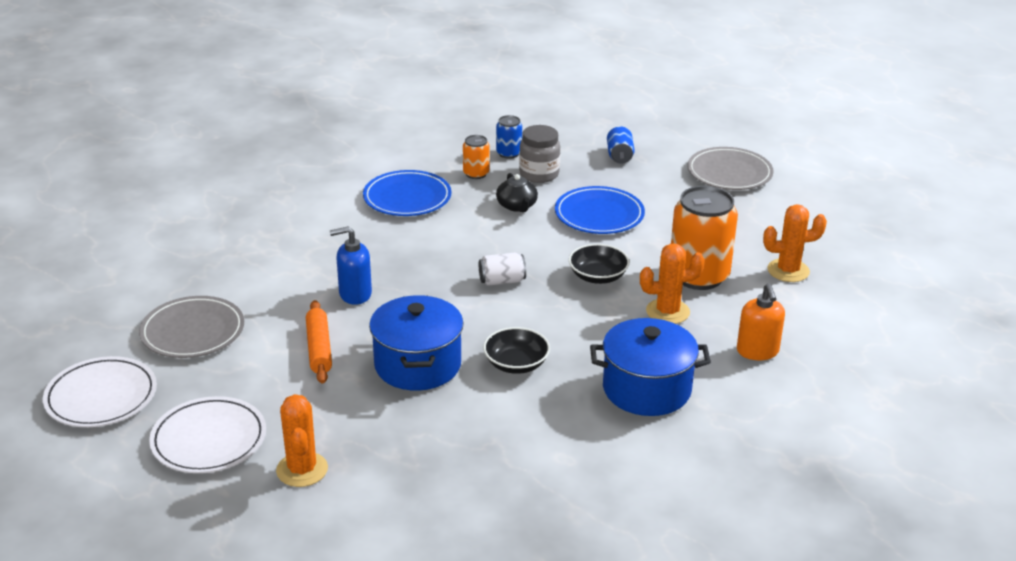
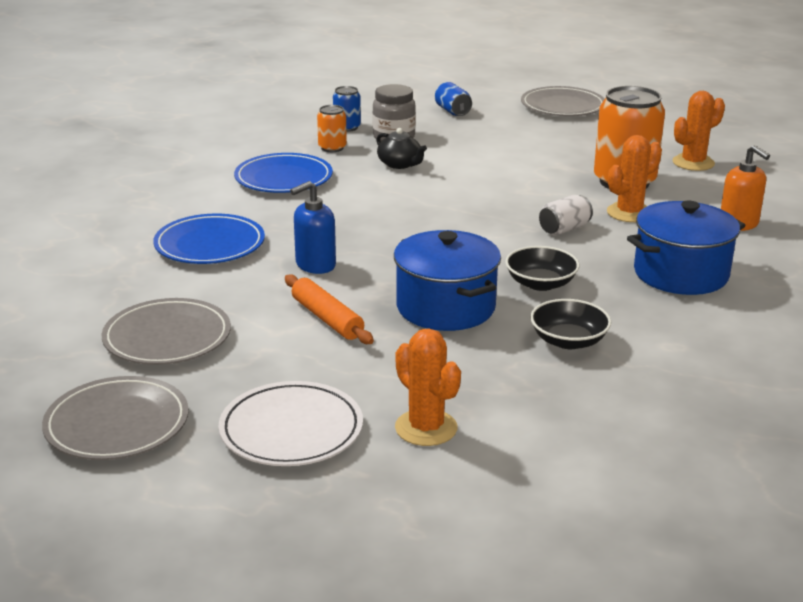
camera: 25 degrees left, 5 degrees down
white plate [43,356,157,427] -> grey plate [42,376,189,460]
white can [479,253,526,286] -> white can moved to [539,195,593,236]
blue plate [555,186,645,234] -> blue plate moved to [153,214,265,264]
black bowl [569,244,630,284] -> black bowl moved to [530,299,611,349]

